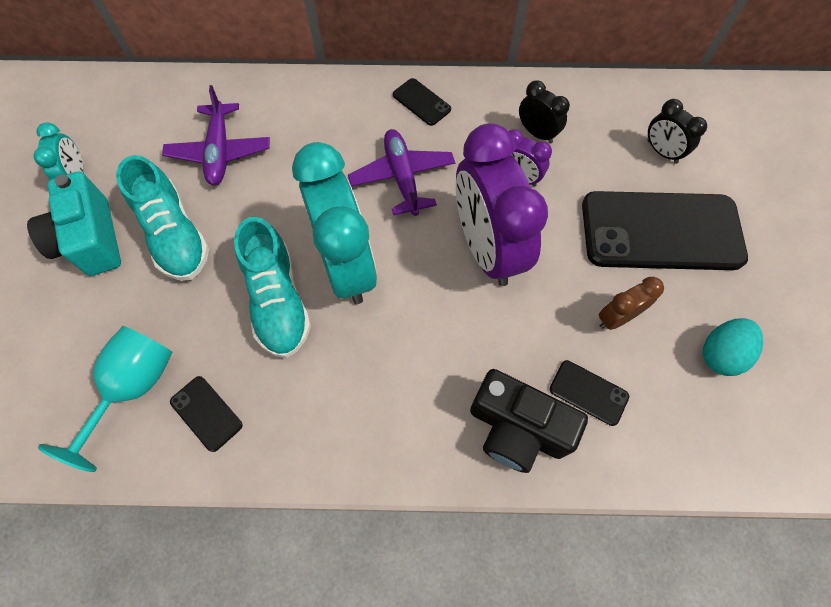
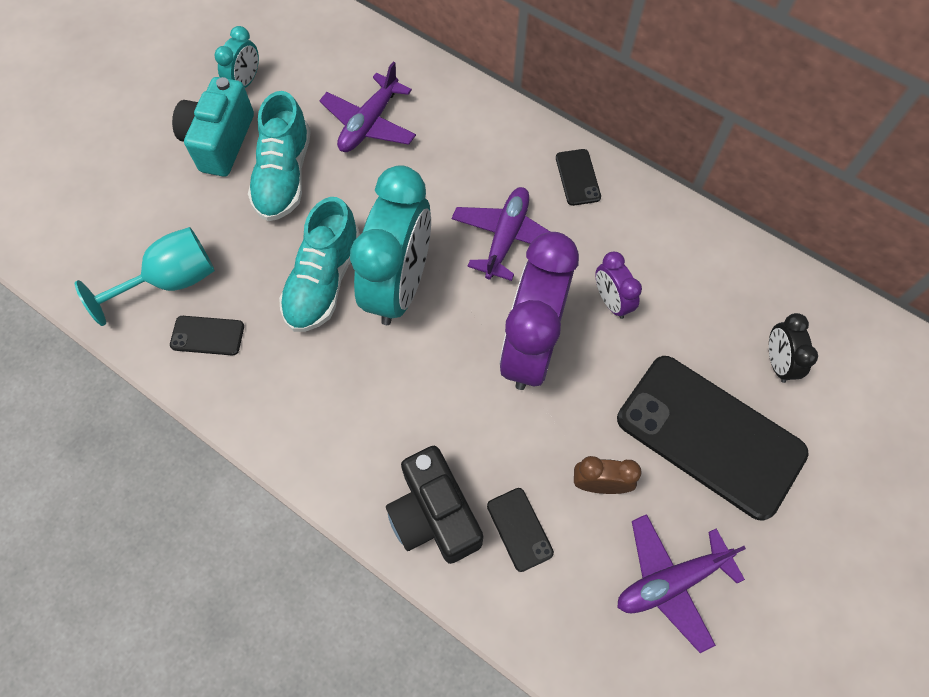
camera: 35 degrees right, 0 degrees up
black phone [170,376,243,452] -> black phone turned 75 degrees counterclockwise [170,316,244,355]
black clock [519,80,570,144] -> none
turquoise egg [703,318,763,376] -> purple plane [617,514,746,653]

